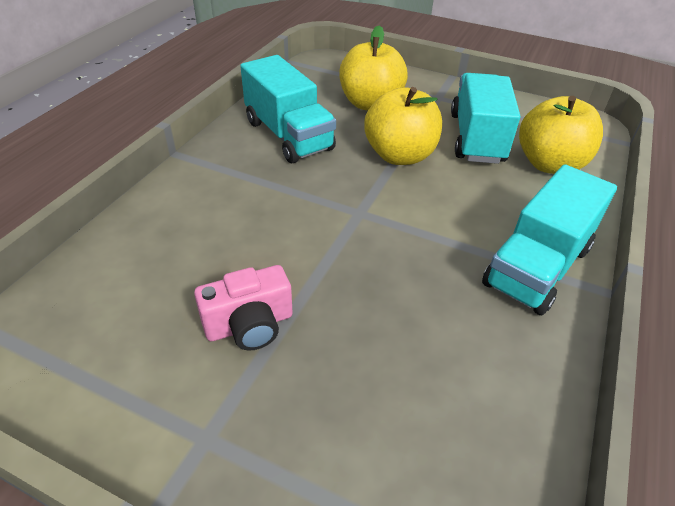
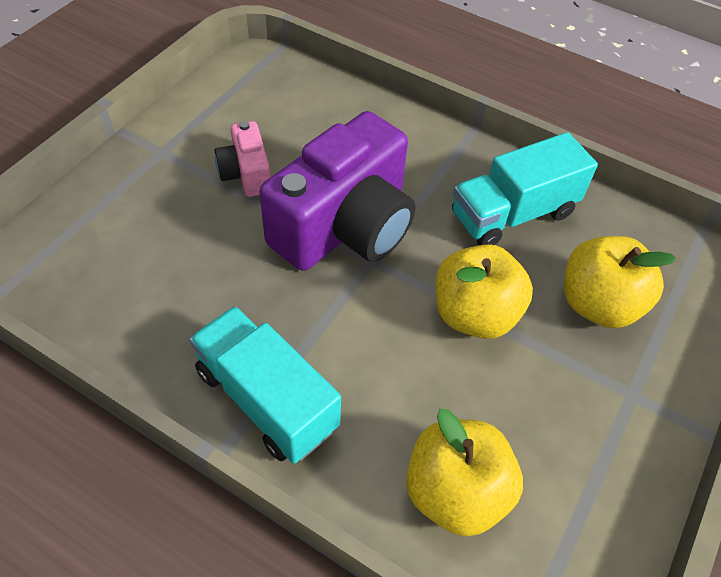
camera: 95 degrees right, 10 degrees up
turquoise truck [451,73,520,164] -> none
none -> purple camera [259,111,416,271]

